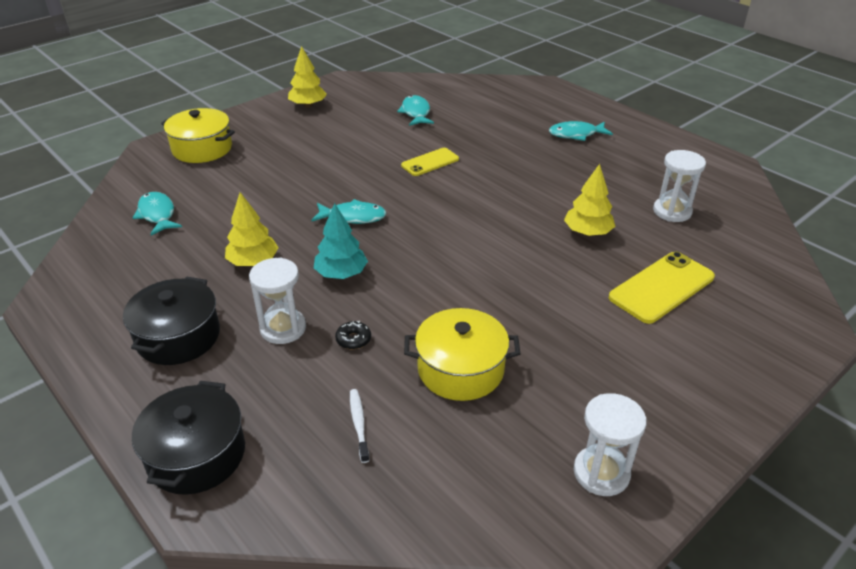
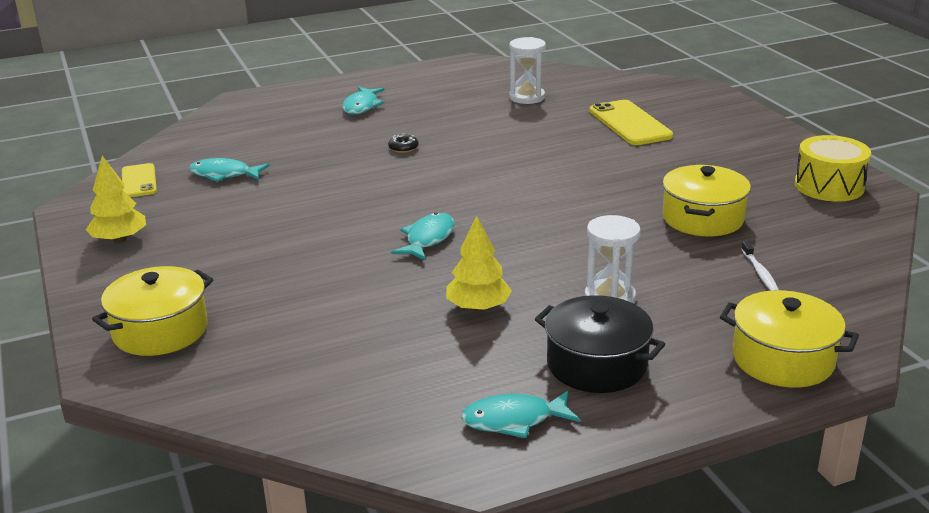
camera: 70 degrees left, 10 degrees down
black pot [132,381,245,495] -> yellow pot [720,290,859,388]
turquoise fish [133,192,182,236] -> turquoise fish moved to [461,391,580,438]
turquoise tree [314,203,368,279] -> none
black donut [335,321,371,349] -> black donut moved to [388,134,418,153]
white toothbrush [350,389,370,463] -> white toothbrush turned 105 degrees counterclockwise [741,241,779,291]
yellow phone [401,148,459,176] -> yellow phone moved to [122,163,157,197]
yellow tree [564,164,615,236] -> none
white hourglass [574,393,647,496] -> yellow drum [795,135,871,202]

